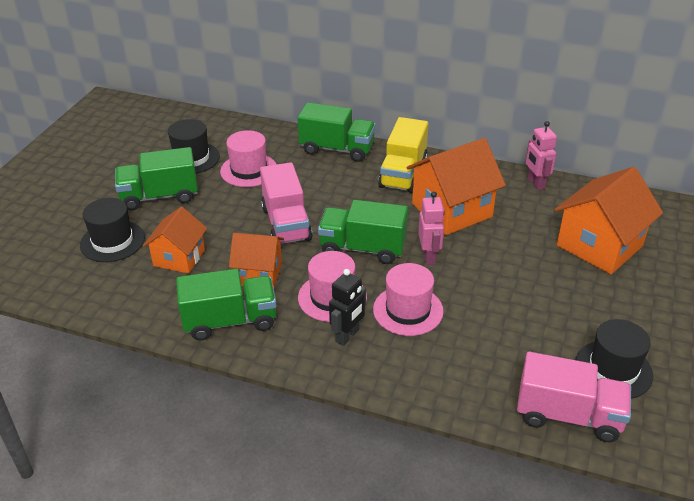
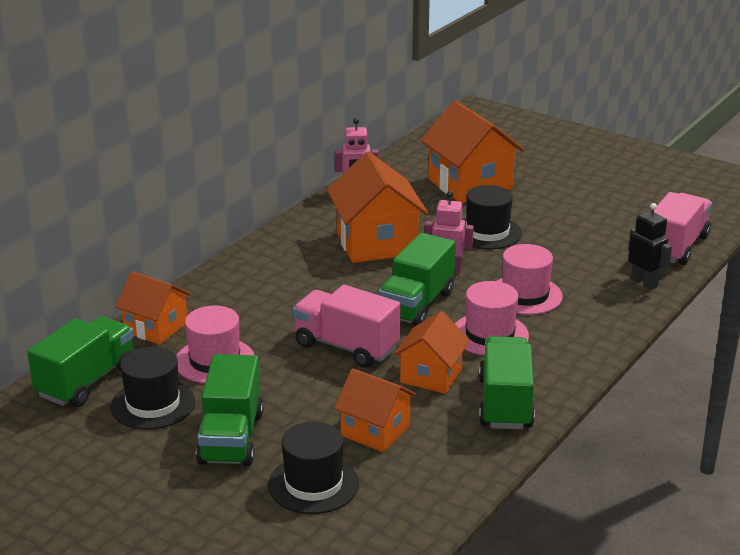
camera: 75 degrees left, 10 degrees down
pink truck [260,162,312,244] -> pink truck turned 150 degrees counterclockwise [293,285,401,367]
green truck [298,102,376,162] -> green truck moved to [27,316,134,407]
black robot [329,269,366,346] -> black robot moved to [628,203,672,290]
yellow truck [378,117,428,193] -> none
black hat [575,319,653,399] -> black hat moved to [463,185,522,249]
none -> orange house [115,271,191,345]

